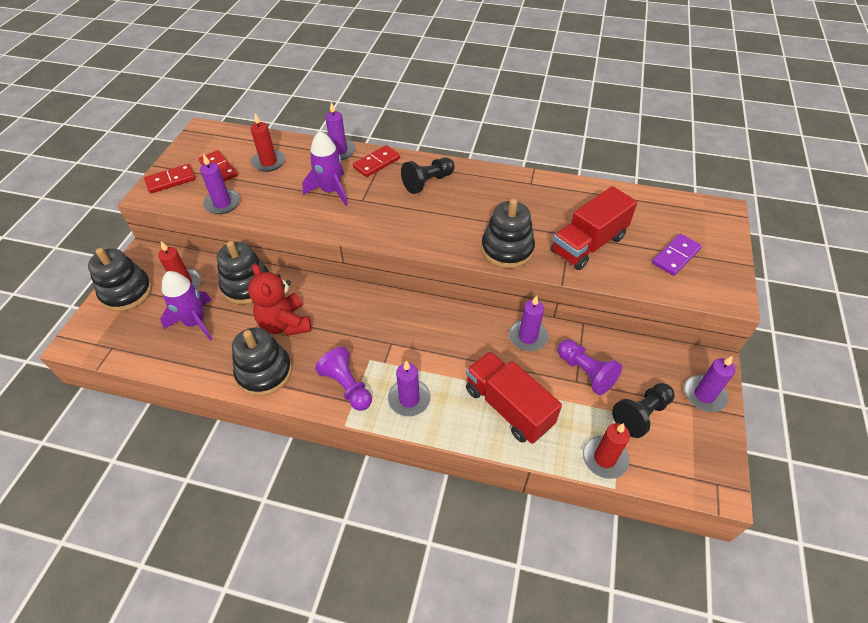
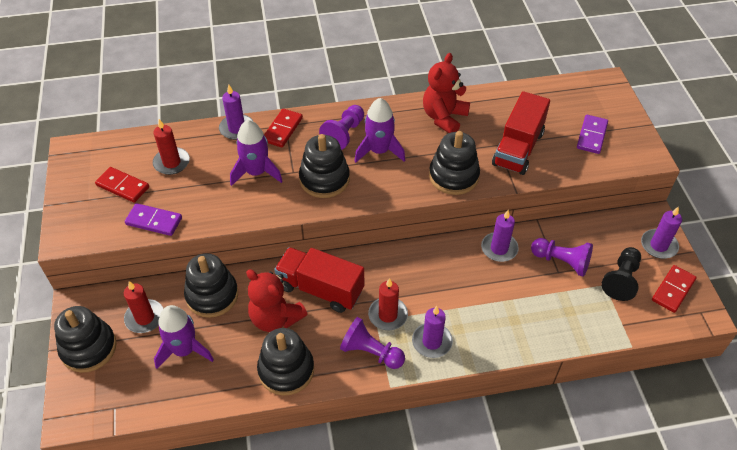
camera: 25 degrees left, 0 degrees up
red domino [144,164,196,193] -> red domino moved to [652,265,697,313]
purple candle [200,154,240,214] -> purple domino [125,203,182,236]
black pawn [401,157,455,194] -> purple pawn [319,105,364,150]
red truck [466,351,562,444] -> red truck moved to [274,247,364,313]
red candle [583,423,630,479] -> red candle moved to [368,278,408,330]
none -> black stacking toy [299,134,350,198]
none -> purple rocket [354,98,405,163]
none -> red teddy bear [423,53,470,133]

